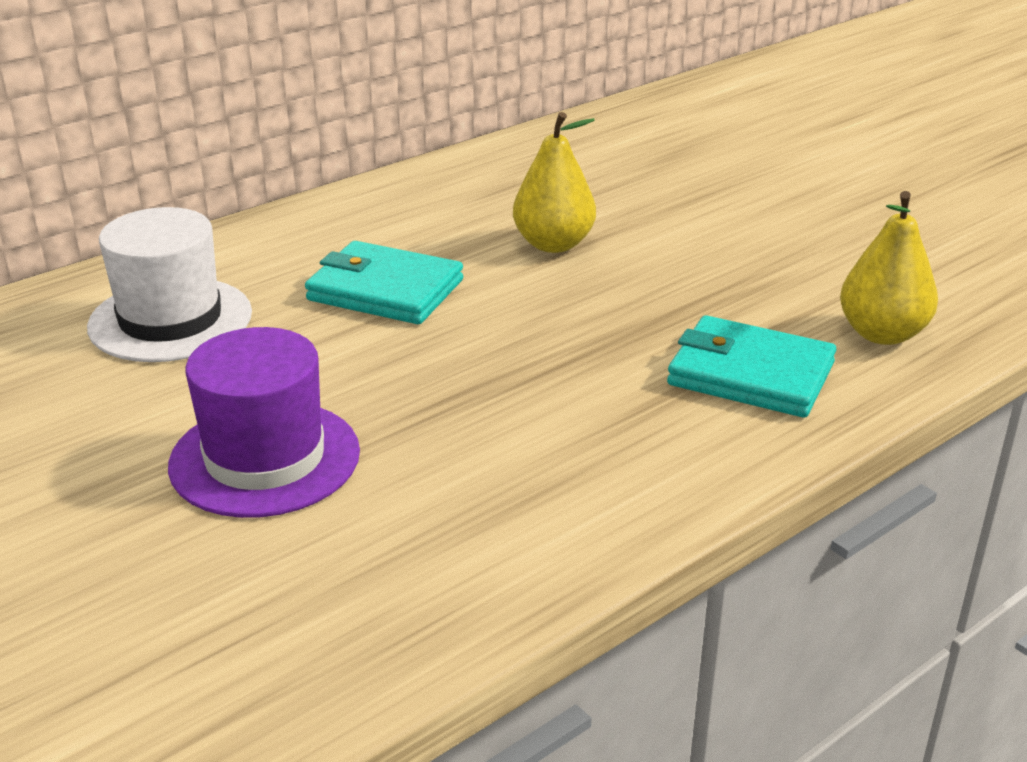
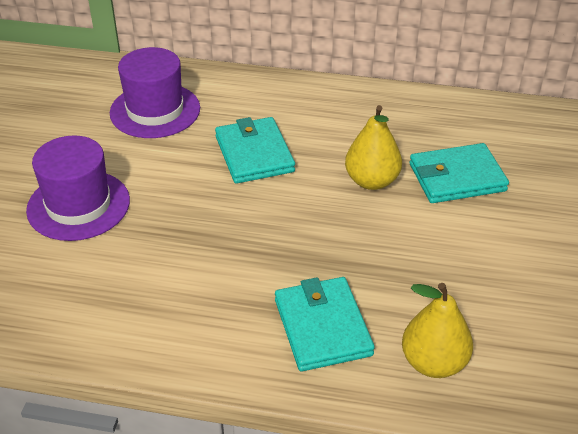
camera: 50 degrees right, 10 degrees up
white hat [87,207,252,362] -> purple hat [110,47,200,138]
none -> turquoise wallet [409,143,509,203]

